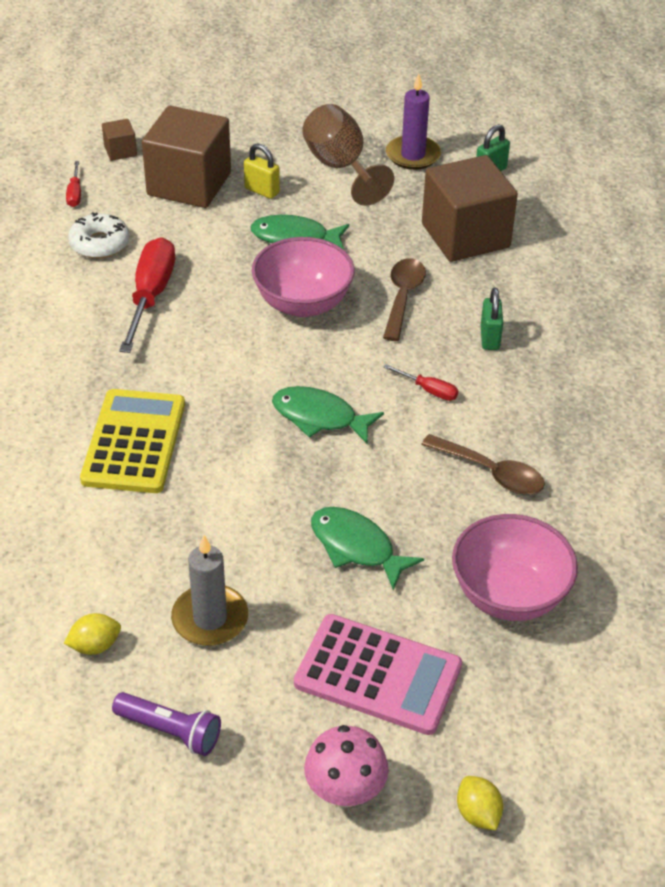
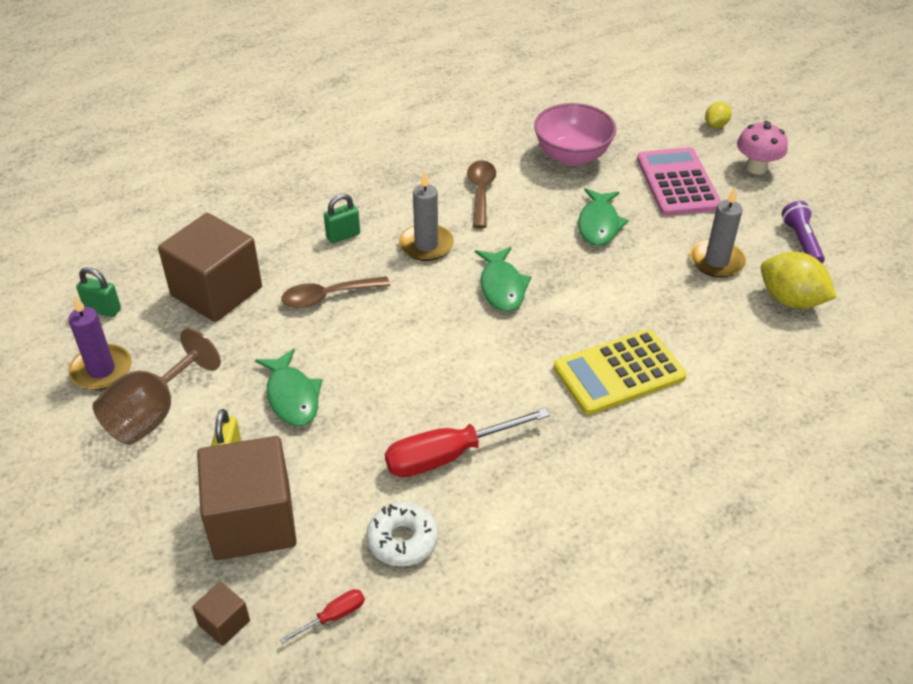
camera: 120 degrees left, 0 degrees up
yellow lemon [64,613,121,655] -> yellow lemon [761,252,837,309], size x1.85
pink bowl [252,237,355,317] -> none
red screwdriver [383,364,458,401] -> grey candle [399,171,454,261]

